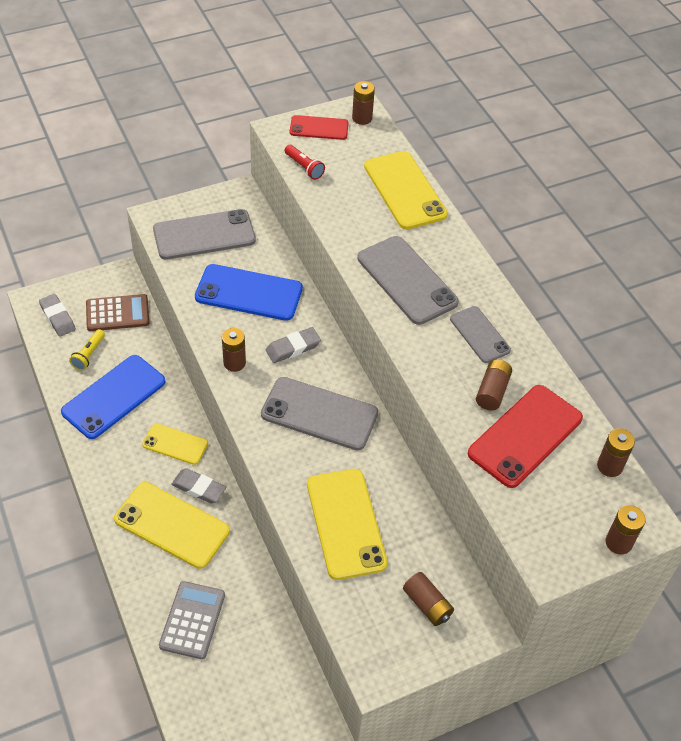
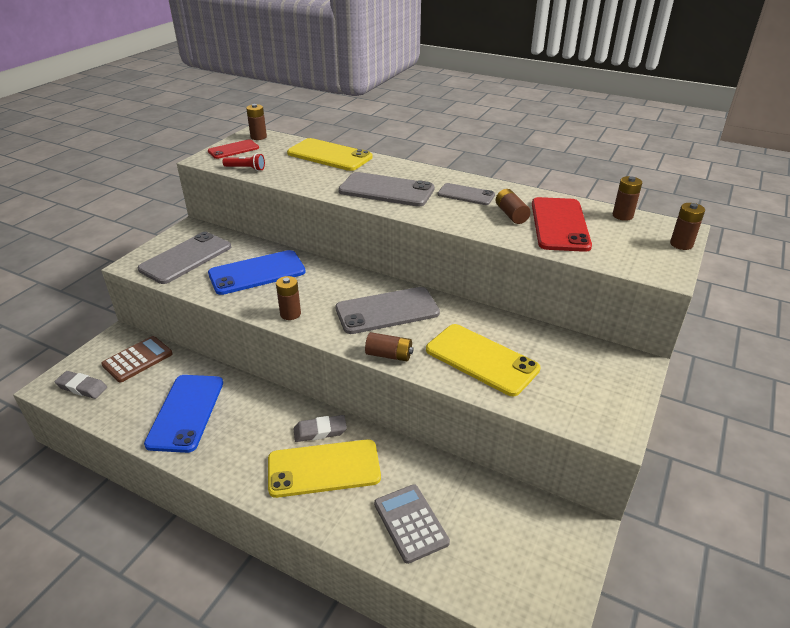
camera: 35 degrees left, 15 degrees down
yellow flashlight [69,329,105,370] -> none
yellow phone [142,423,208,465] -> none
grey eraser [266,327,321,363] -> none
brown battery [403,572,454,626] -> brown battery moved to [365,332,414,361]

